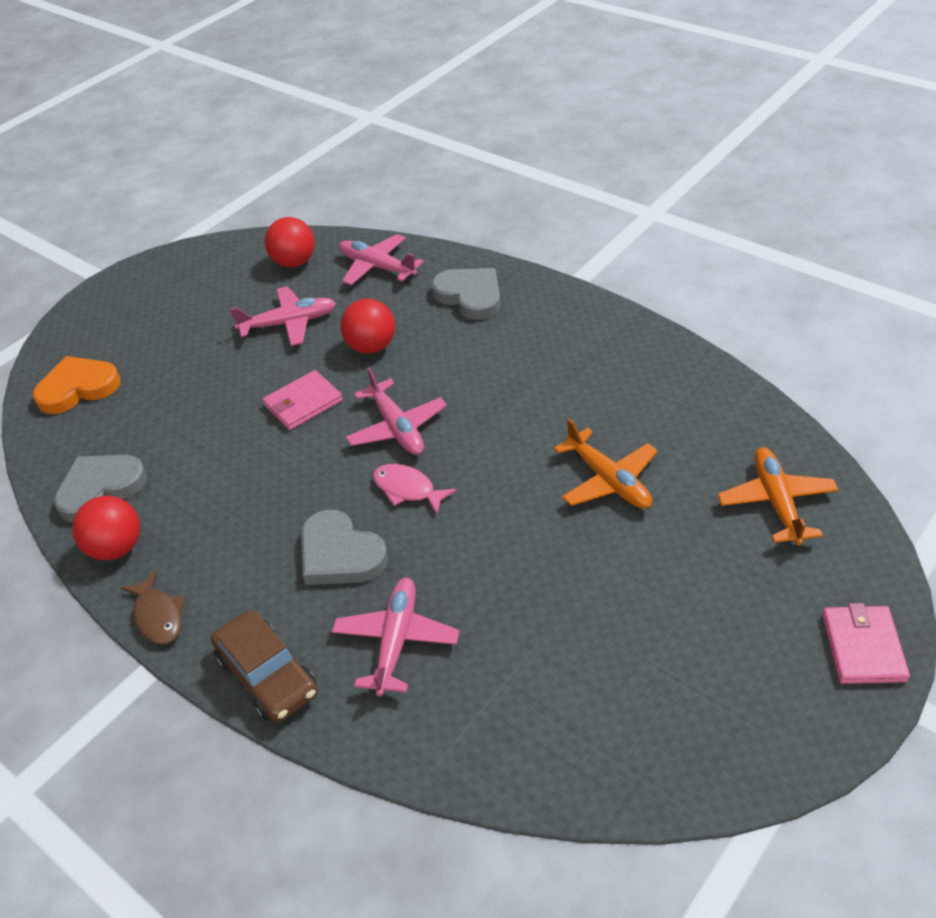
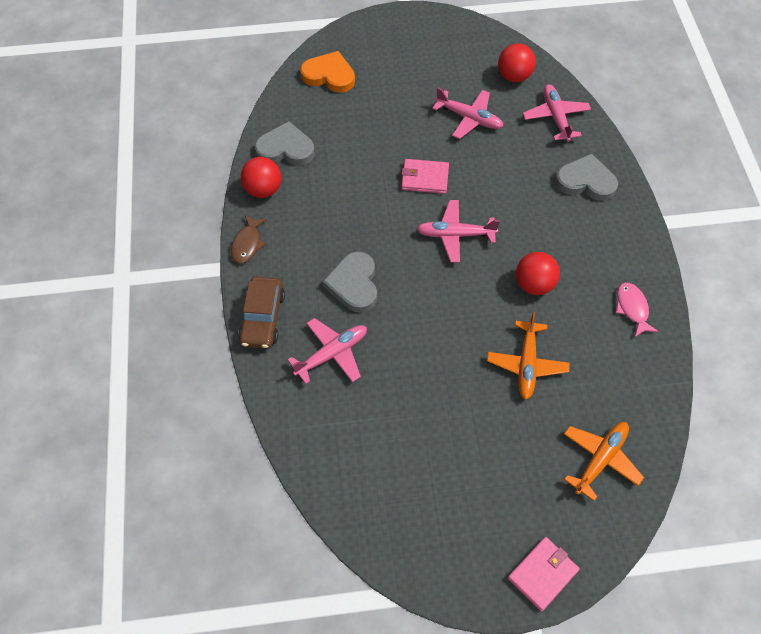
camera: 40 degrees right, 15 degrees up
red ball [340,298,395,354] -> red ball moved to [516,252,560,295]
pink plane [346,367,447,455] -> pink plane turned 75 degrees clockwise [417,200,500,263]
pink fish [373,464,456,514] -> pink fish moved to [616,283,659,338]
grey heart [431,268,501,320] -> grey heart turned 75 degrees counterclockwise [555,154,618,201]

